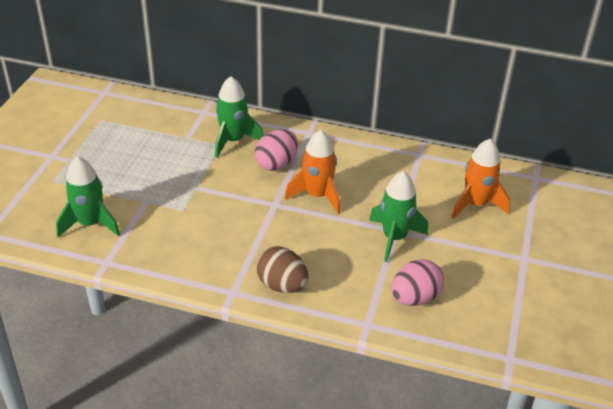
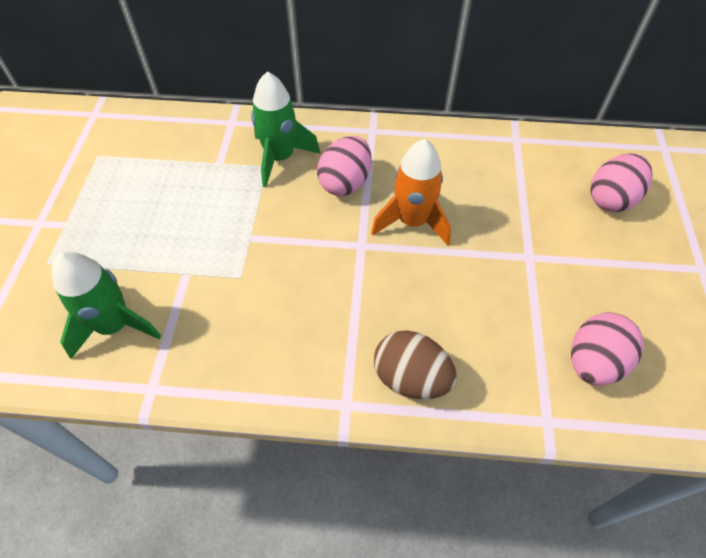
camera: 10 degrees left, 15 degrees up
green rocket [369,171,428,262] -> none
orange rocket [452,139,510,219] -> pink egg [590,153,653,212]

